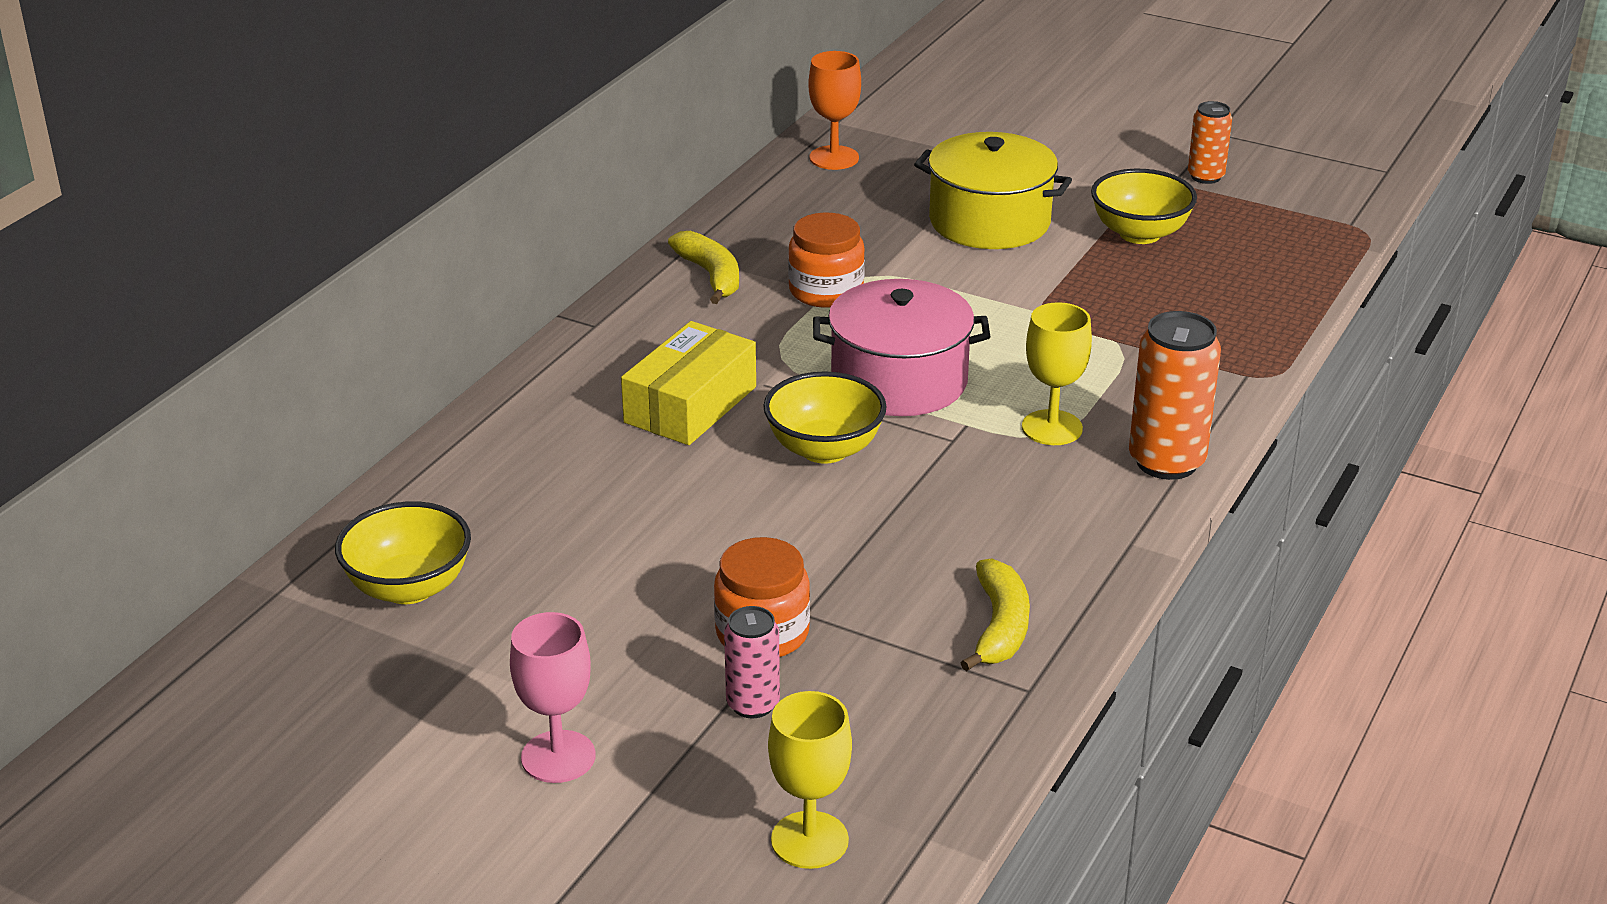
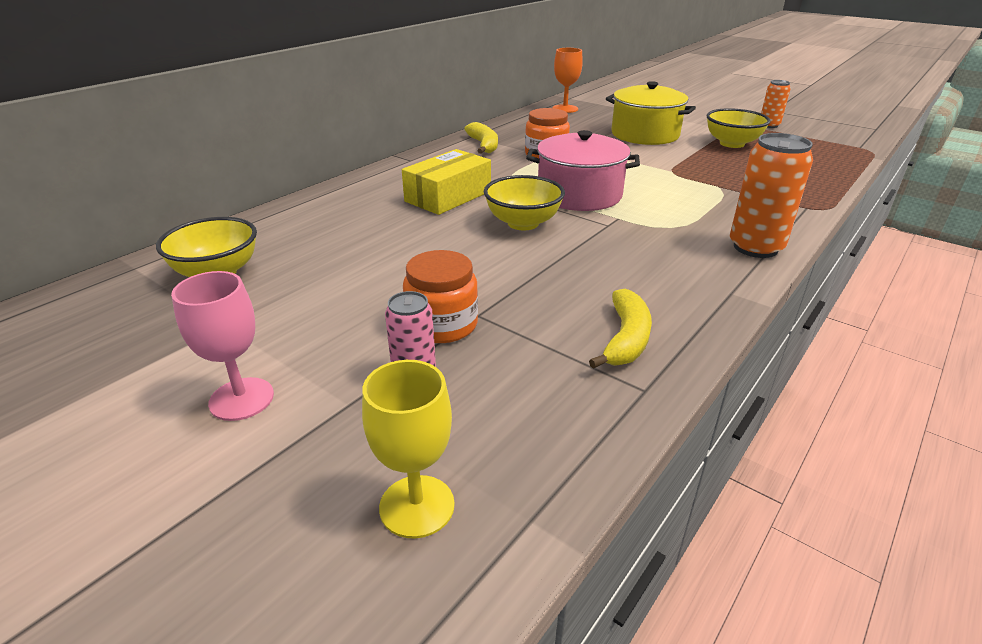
camera: 10 degrees right, 0 degrees up
yellow goblet [1022,302,1092,445] -> none

